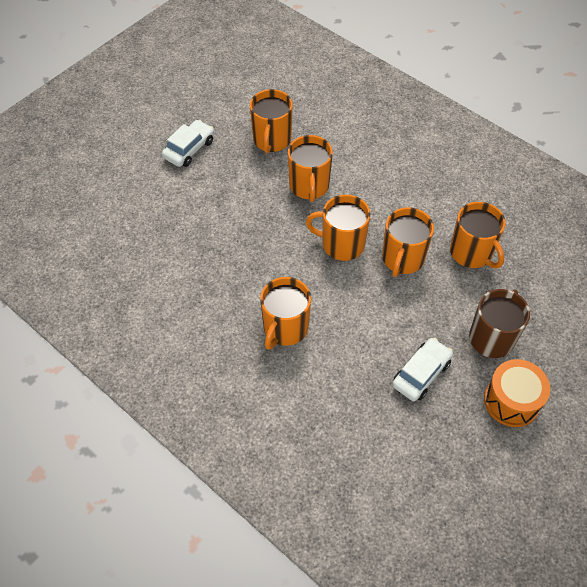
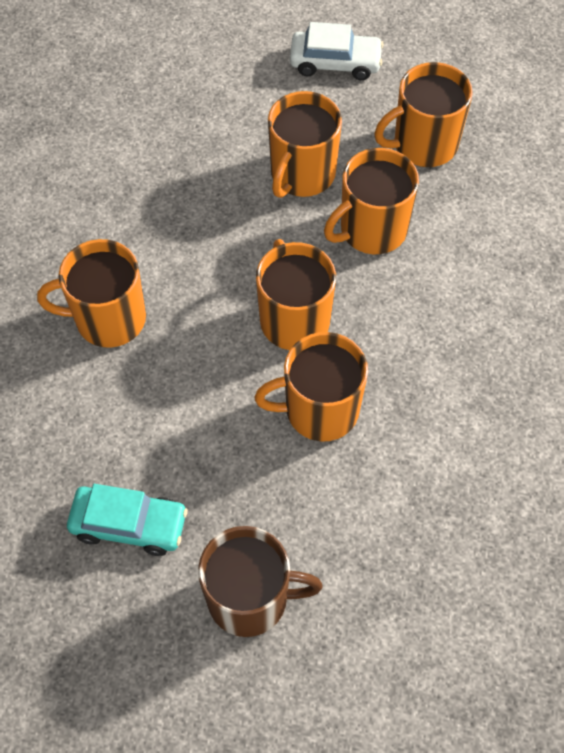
camera: 60 degrees right, 5 degrees up
white car [392,338,453,401] -> turquoise car [67,484,188,556]
orange mug [450,202,506,268] -> orange mug moved to [268,91,342,198]
orange drum [484,359,550,427] -> none

